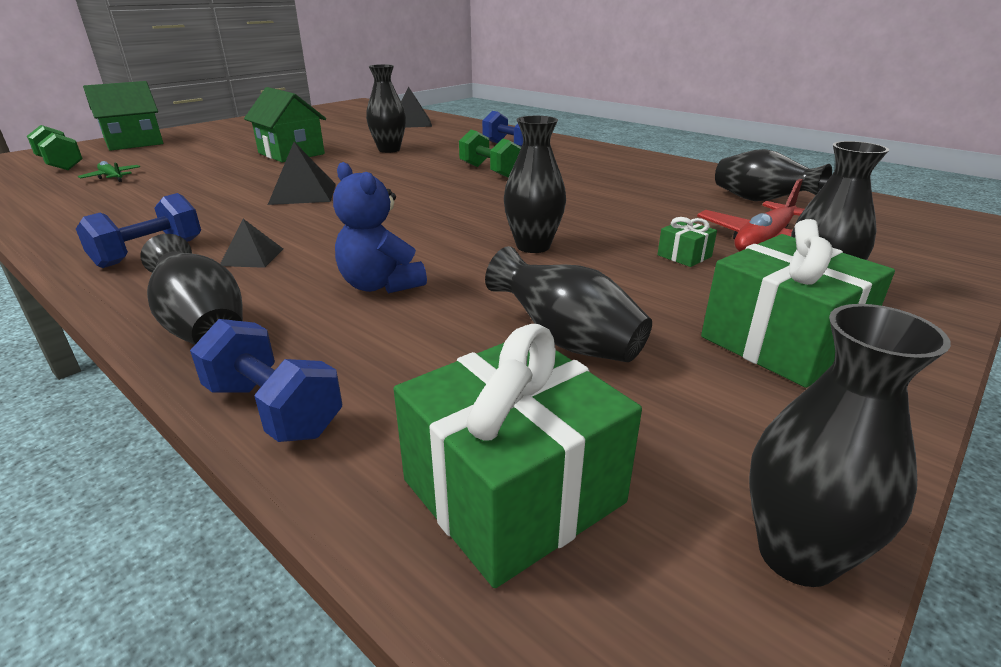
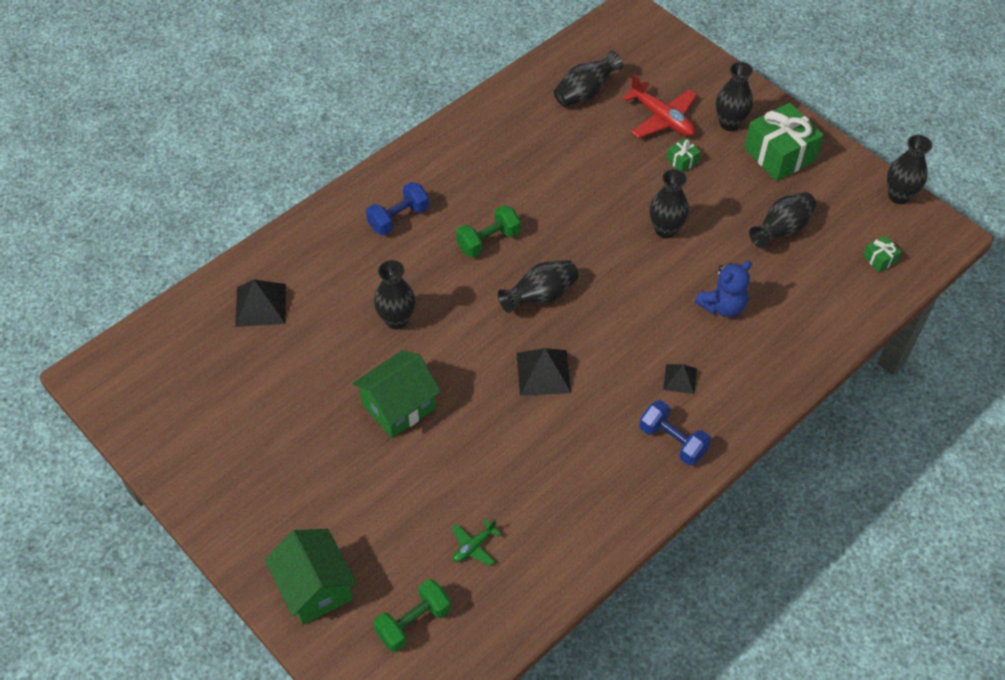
camera: 85 degrees left, 25 degrees up
black vase [140,234,243,345] -> black vase moved to [498,260,578,313]
blue dumbbell [190,319,342,442] -> none
green gift [394,324,642,588] -> green gift [863,236,901,272], size x0.44

